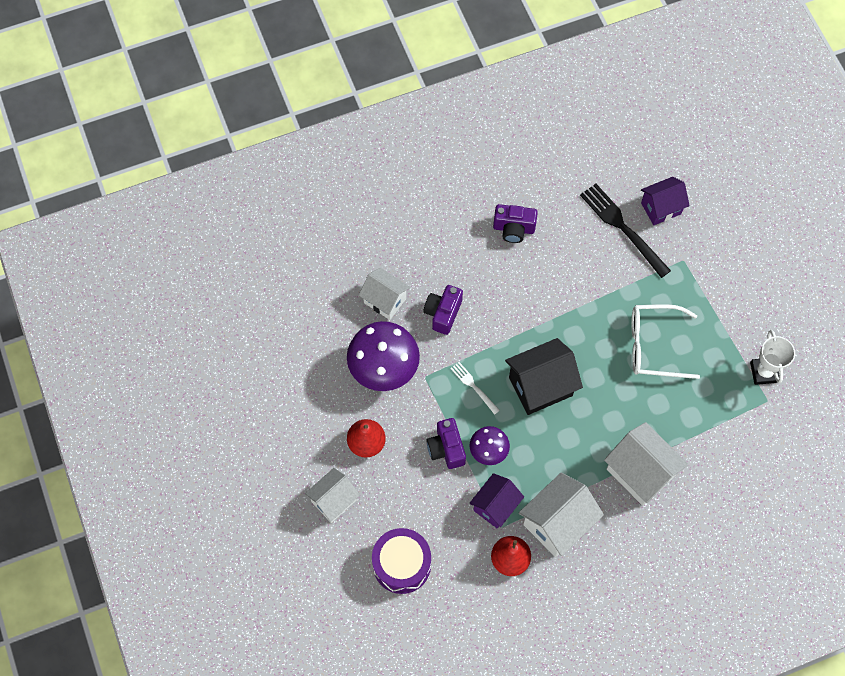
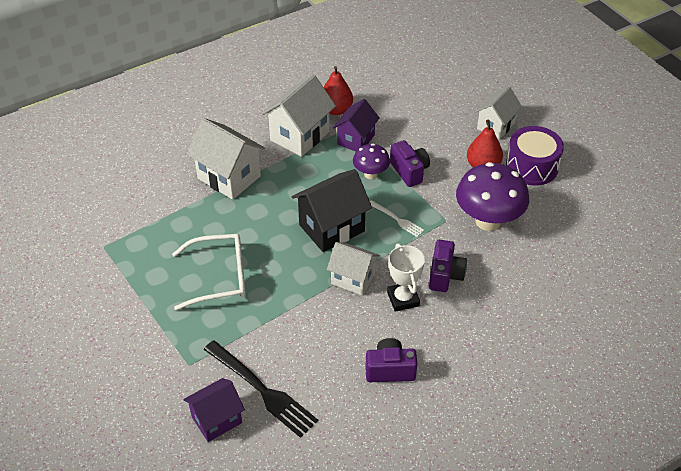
camera: 170 degrees right, 20 degrees down
white house [359,268,410,320] -> white house moved to [327,242,380,296]
purple drum [372,528,431,594] -> purple drum moved to [506,126,564,186]
white trophy [750,330,795,385] -> white trophy moved to [387,244,425,312]

